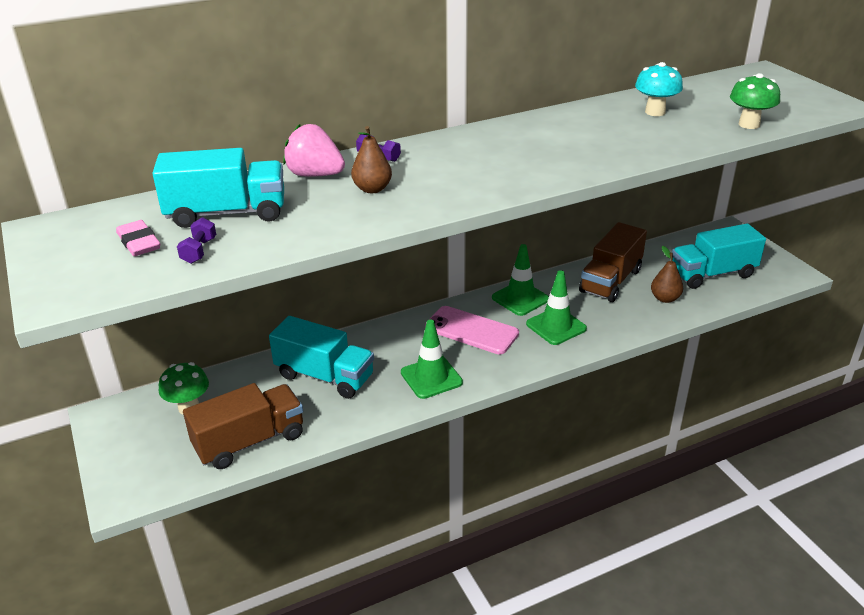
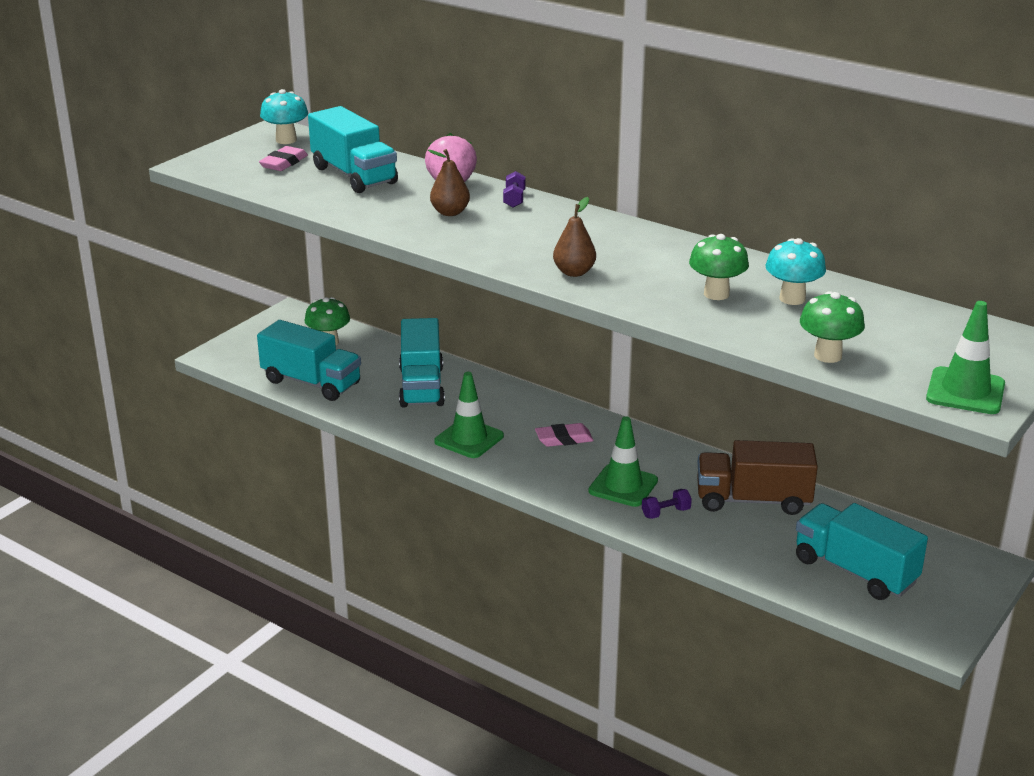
camera: 60 degrees right, 5 degrees down
purple dumbbell [177,217,216,264] -> purple dumbbell moved to [642,489,692,519]
brown truck [183,383,303,469] -> turquoise truck [257,320,361,401]
pink phone [425,306,519,354] -> pink eraser [535,423,594,447]
green traffic cone [492,244,549,316] -> green traffic cone moved to [926,301,1005,414]
brown pear [651,246,683,303] -> brown pear moved to [553,197,596,277]
none -> turquoise mushroom [260,89,308,144]
none -> green mushroom [689,234,749,300]

